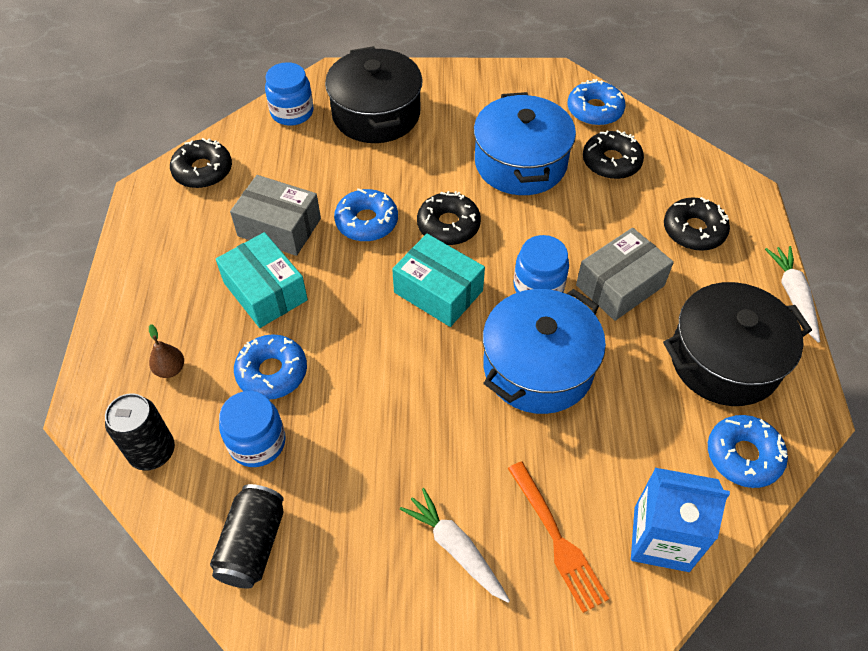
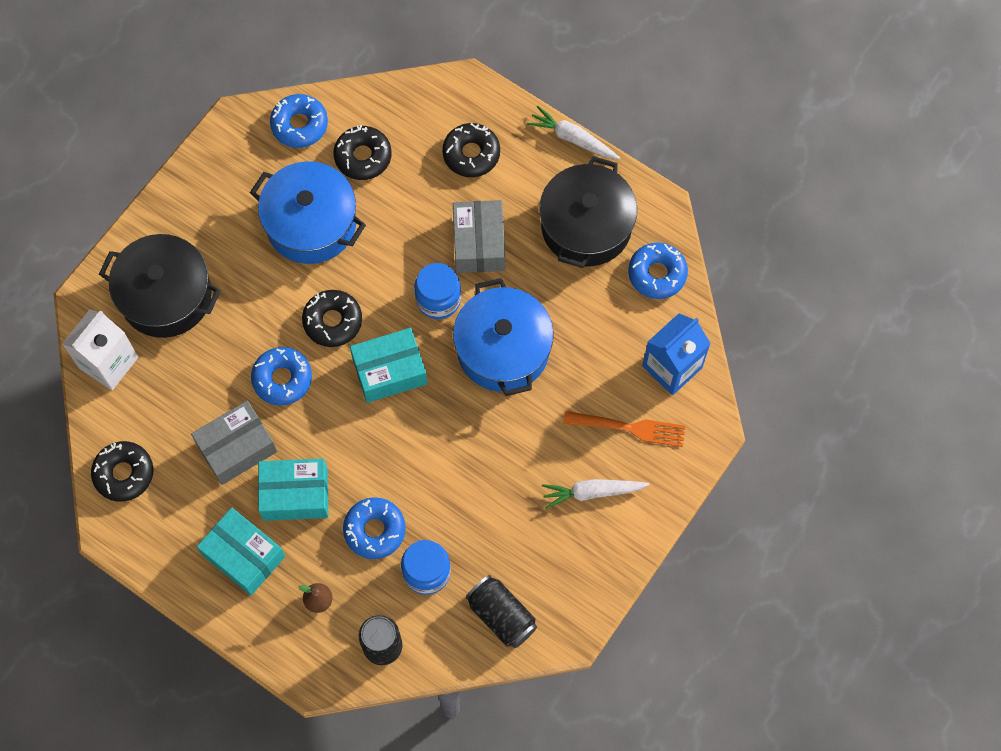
camera: 55 degrees left, 15 degrees up
blue jar [265,62,314,126] -> white carton [62,309,138,390]
none -> turquoise box [197,507,285,596]

